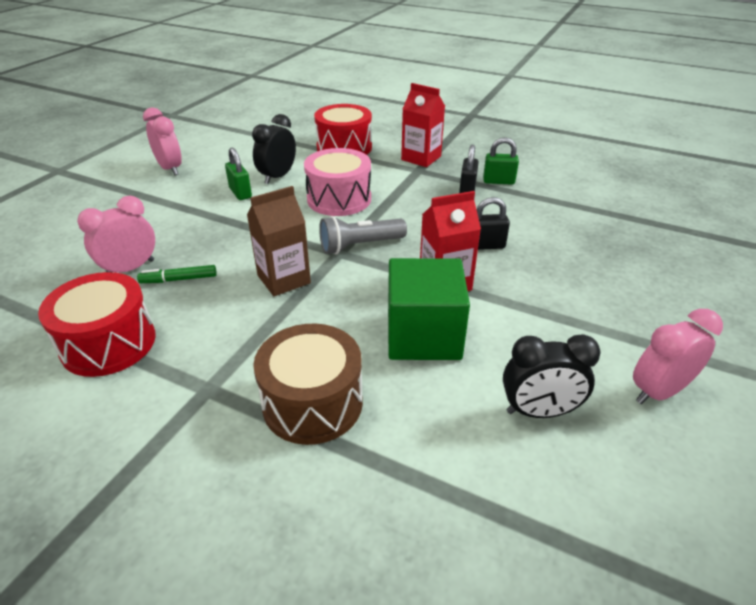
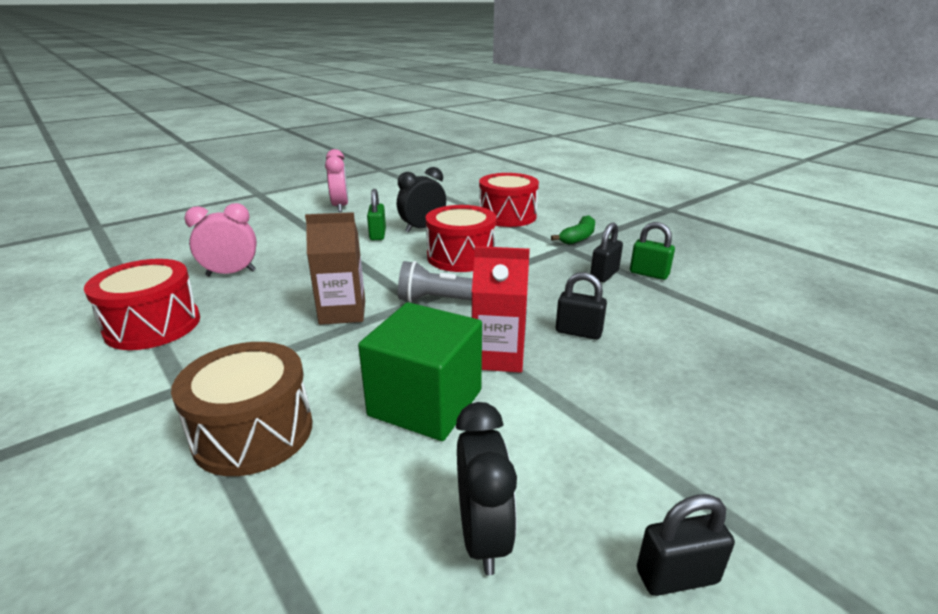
camera: 25 degrees right, 10 degrees down
green marker [137,265,217,283] -> none
pink drum [304,148,371,216] -> red drum [426,205,497,272]
red carton [401,83,445,167] -> green banana [551,215,595,245]
black clock [503,334,601,418] -> black clock turned 120 degrees counterclockwise [456,402,517,575]
pink clock [633,309,723,404] -> black padlock [637,494,735,596]

